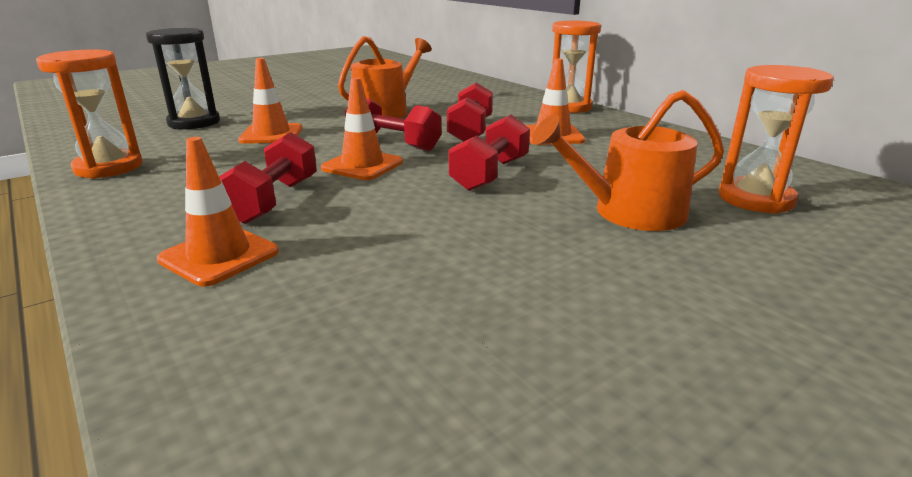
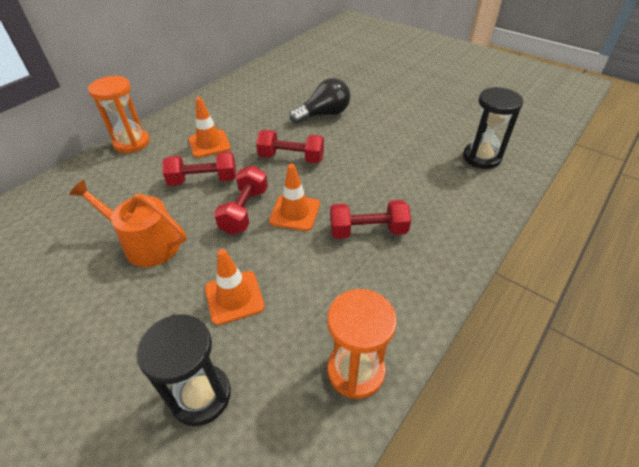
camera: 105 degrees left, 20 degrees up
orange traffic cone [157,137,279,287] -> none
orange watering can [532,90,724,231] -> black light bulb [290,78,350,124]
orange hourglass [719,65,834,214] -> none
none -> black hourglass [463,87,523,169]

